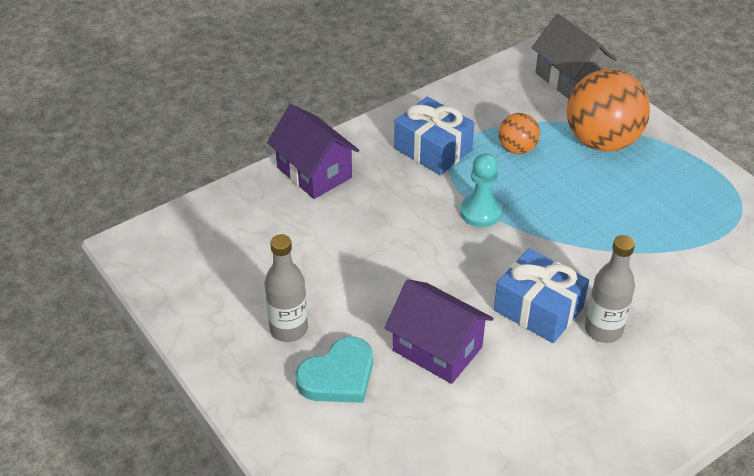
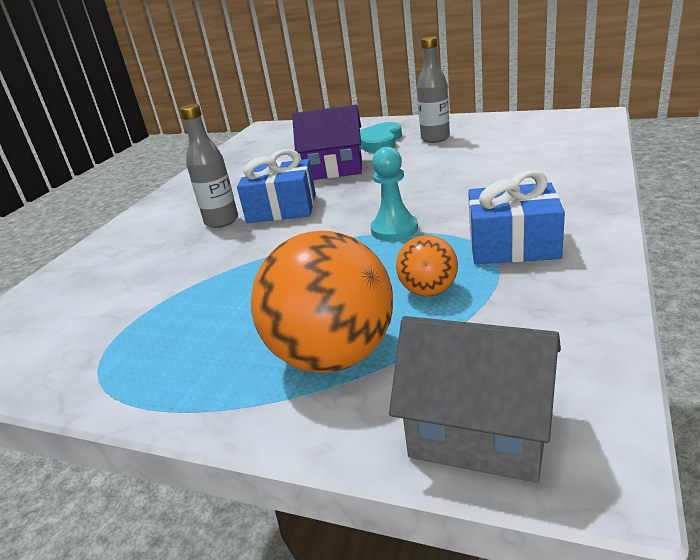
camera: 150 degrees right, 15 degrees down
purple house [267,104,360,199] -> none

